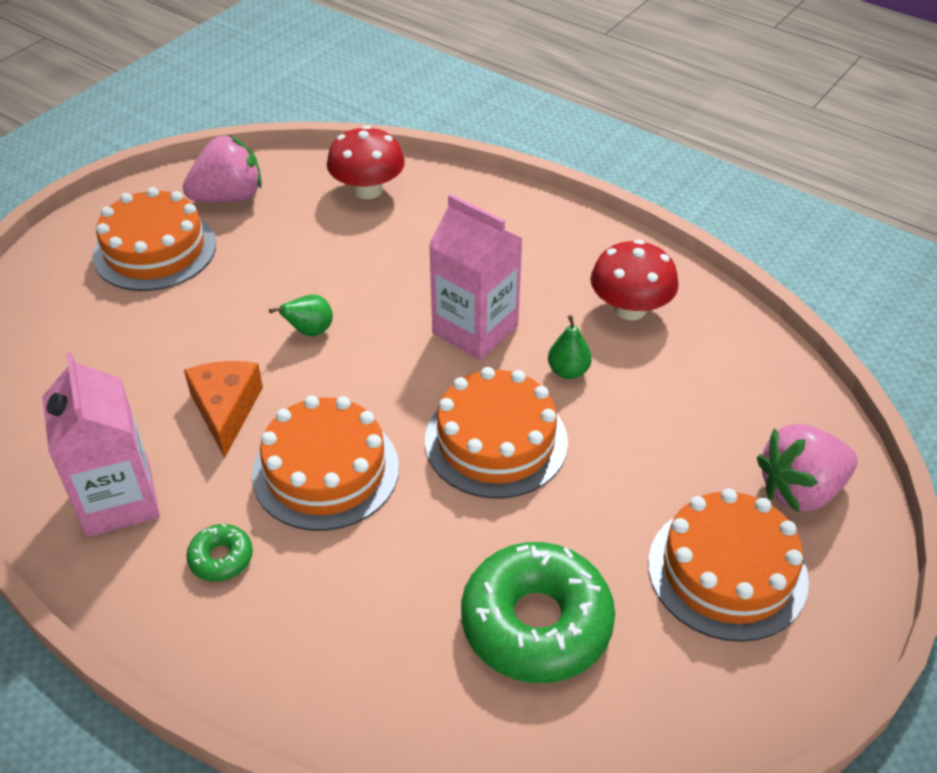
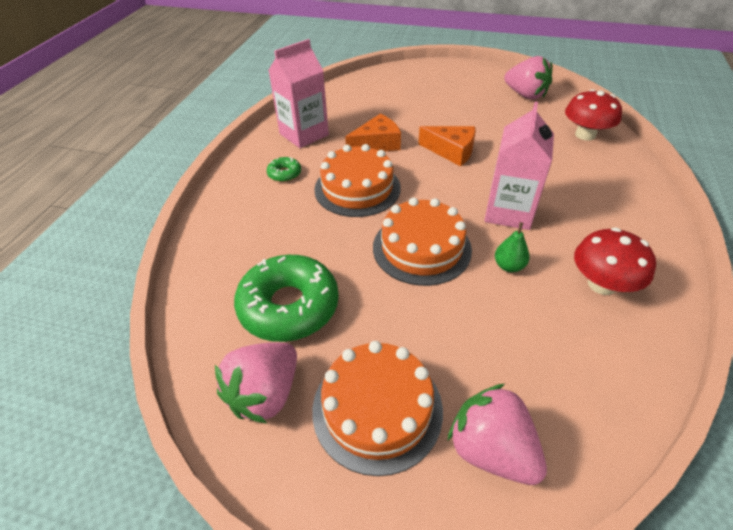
camera: 70 degrees right, 0 degrees up
orange cake [93,187,216,291] -> none
green pear [269,294,333,337] -> orange cheese [418,126,476,167]
none -> pink strawberry [215,342,297,424]

